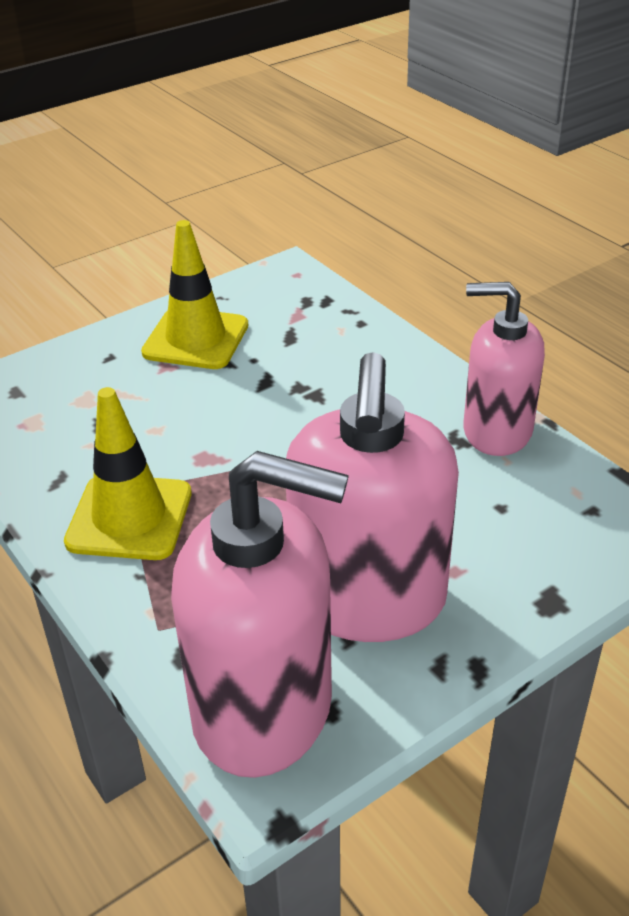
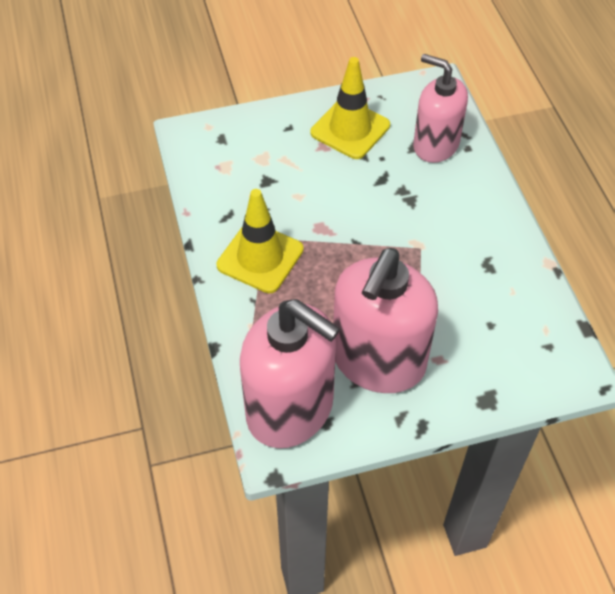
camera: 20 degrees right, 15 degrees up
pink soap dispenser [463,282,545,456] -> pink soap dispenser moved to [413,54,468,163]

